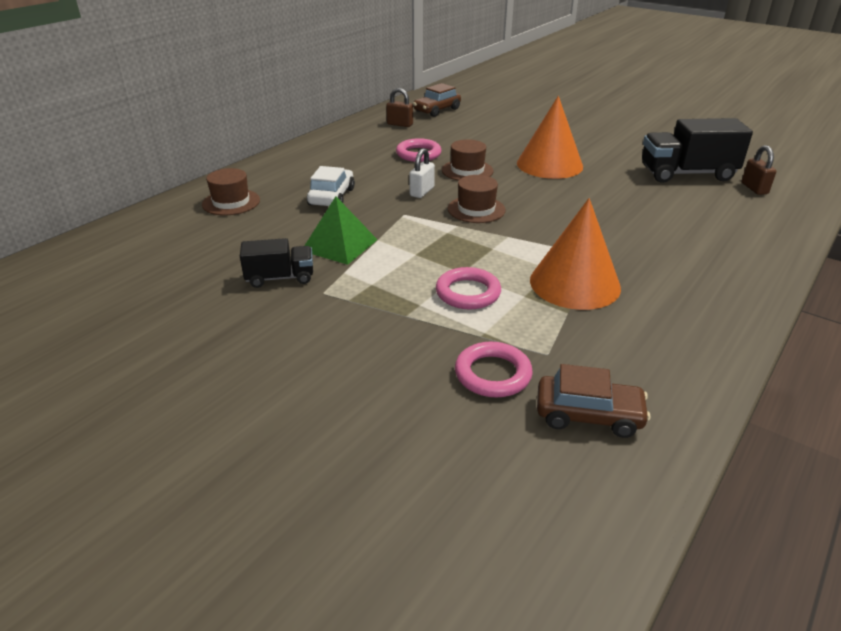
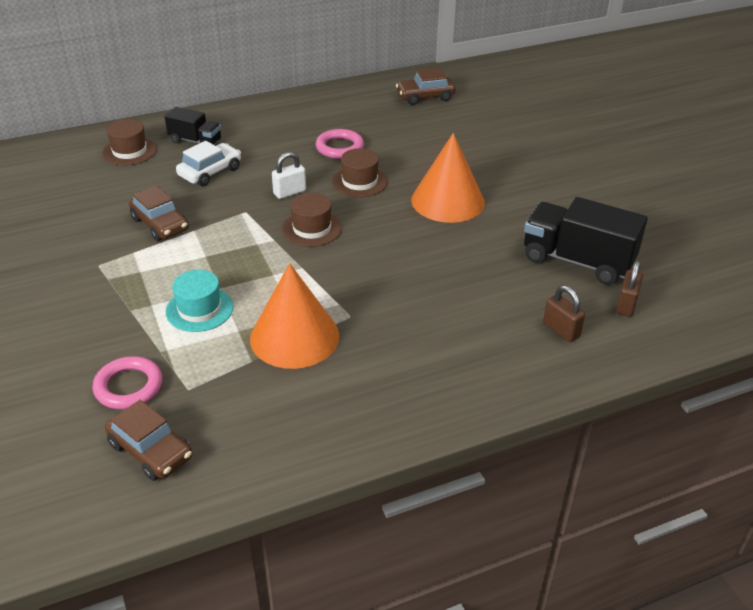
camera: 30 degrees right, 5 degrees up
black truck [240,238,313,288] -> black truck moved to [165,107,221,145]
green pyramid [305,196,378,265] -> brown car [129,185,189,241]
brown padlock [386,88,413,127] -> brown padlock moved to [543,285,585,342]
pink ring [436,267,501,310] -> turquoise hat [166,270,233,332]

